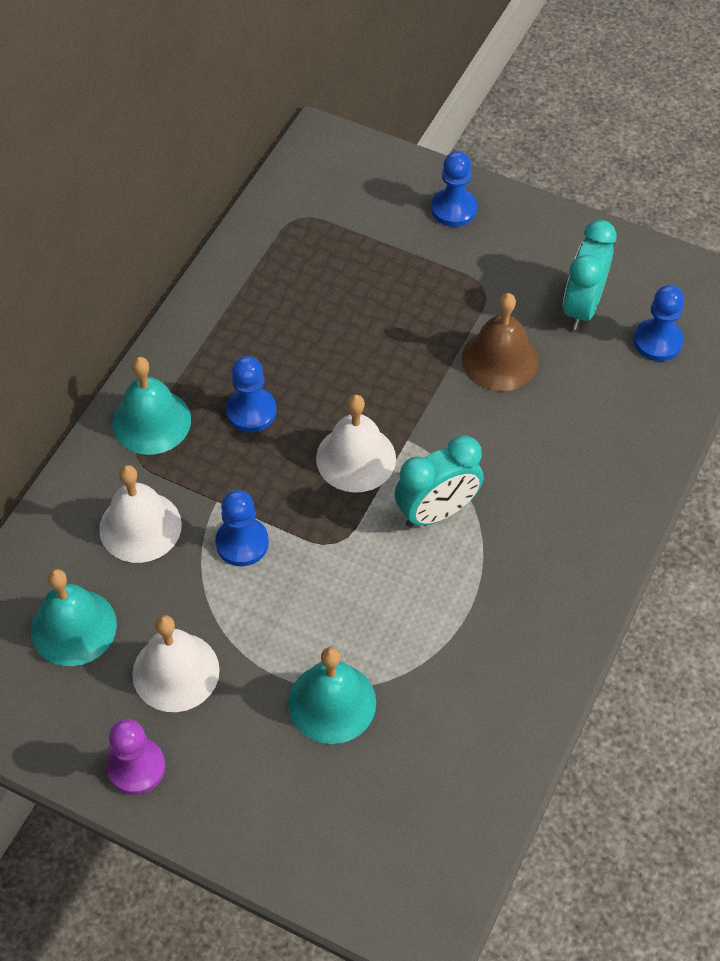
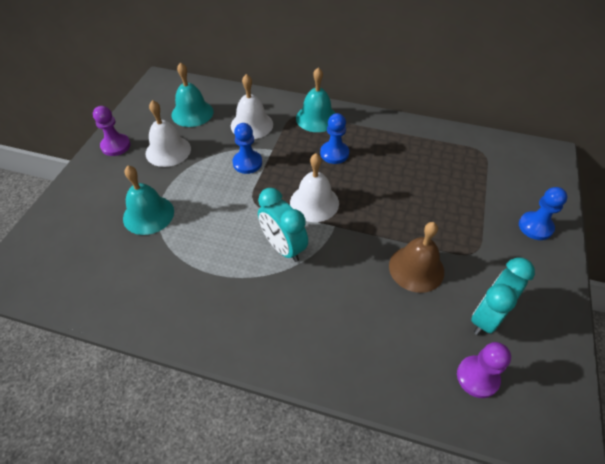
camera: 80 degrees right, 5 degrees down
turquoise clock [563,220,617,330] -> turquoise clock turned 60 degrees counterclockwise [471,258,535,335]
blue pawn [633,285,684,361] -> purple pawn [457,342,511,398]

